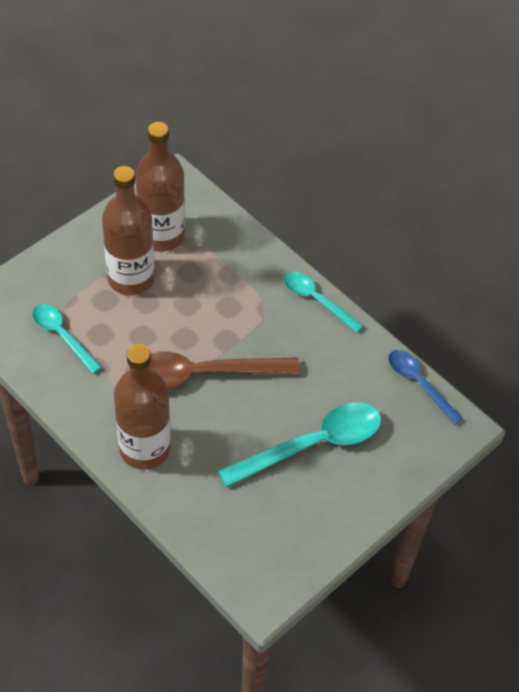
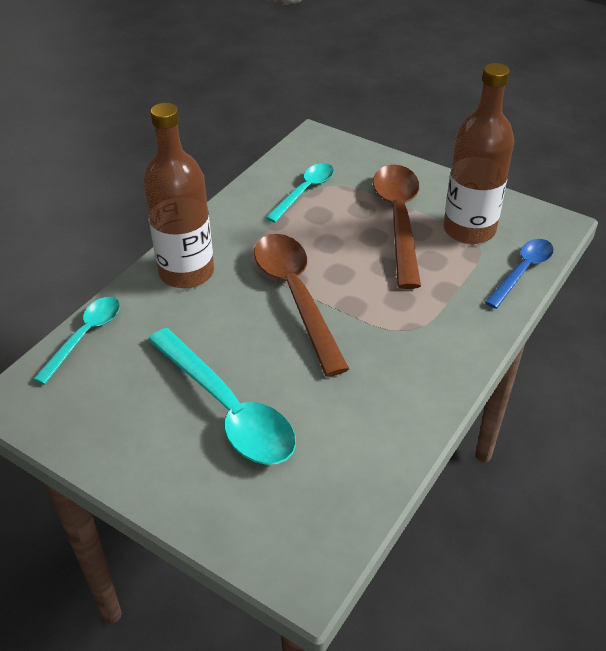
camera: 80 degrees right, 10 degrees down
brown bottle [102,166,155,295] -> brown spoon [373,164,421,289]
turquoise spoon [284,271,363,333] -> turquoise spoon moved to [33,297,120,385]
blue spoon [388,350,463,425] -> blue spoon moved to [485,239,554,309]

